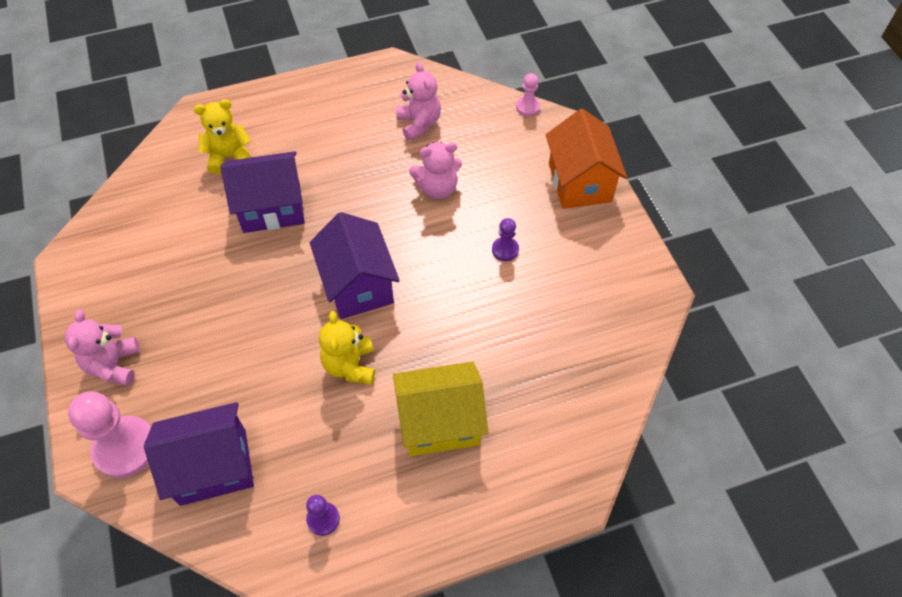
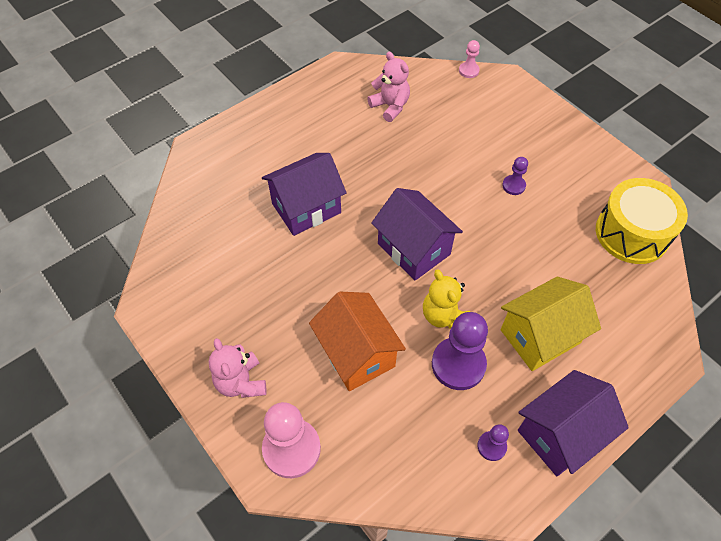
camera: 20 degrees left, 0 degrees up
purple house [144,402,254,506] -> purple house moved to [518,370,629,477]
yellow teddy bear [194,99,251,174] -> none
pink teddy bear [409,142,462,199] -> none
orange house [546,109,627,209] -> orange house moved to [309,292,406,391]
none -> purple pawn [432,312,488,390]
none -> yellow drum [596,178,688,264]

